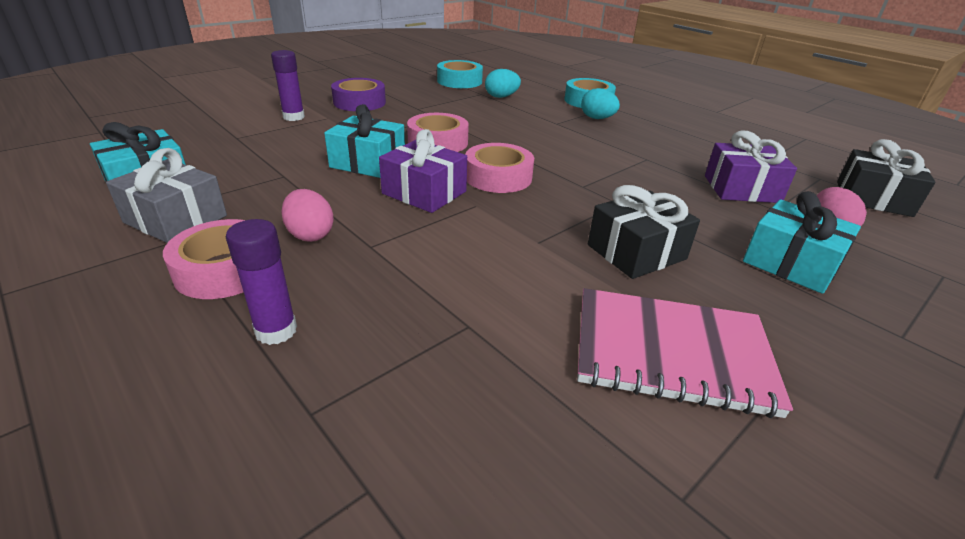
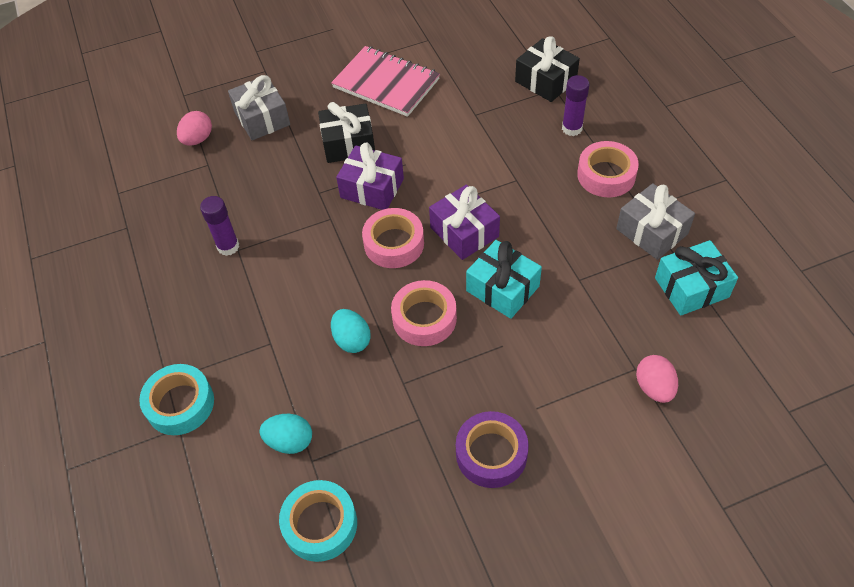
camera: 155 degrees left, 20 degrees up
purple glue stick [271,50,305,121] -> purple glue stick moved to [200,196,239,256]
pink egg [281,189,334,242] -> pink egg moved to [636,355,678,403]
turquoise egg [581,88,620,119] -> turquoise egg moved to [331,309,371,353]
purple gift [705,130,797,203] -> purple gift moved to [336,142,404,210]
turquoise gift [743,191,861,294] -> grey gift [228,75,290,140]
black gift [837,139,935,217] -> black gift moved to [515,36,580,102]

